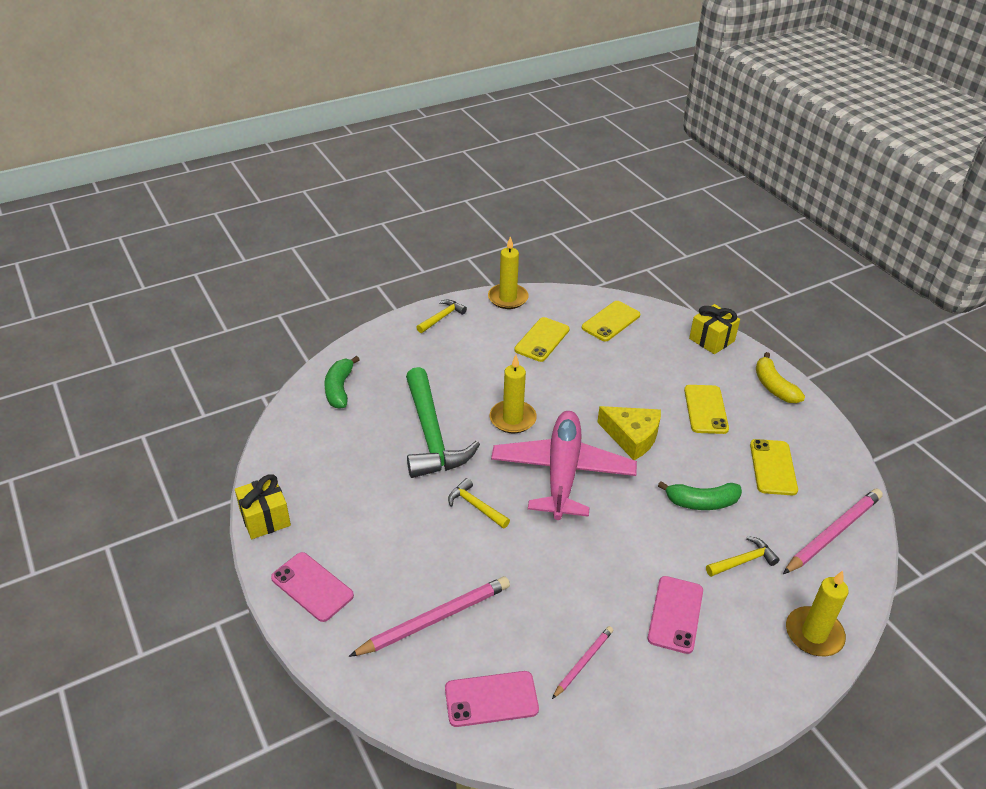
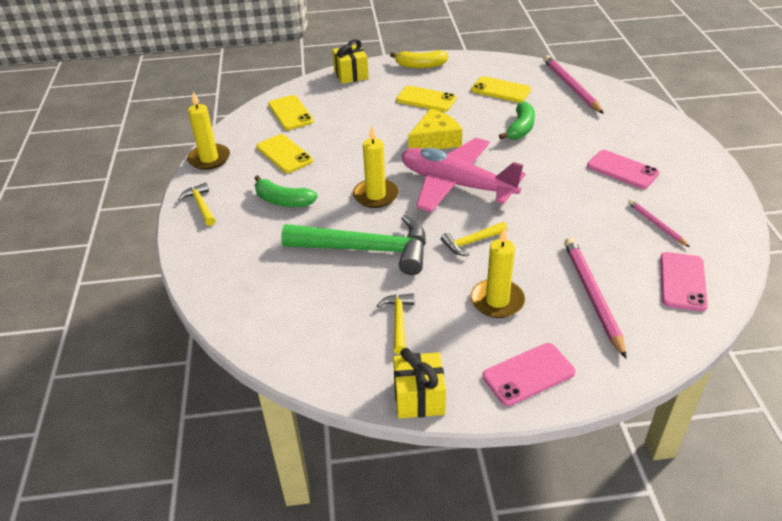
camera: 65 degrees left, 0 degrees up
green banana [324,356,360,409] -> green banana moved to [254,175,318,207]
yellow hammer [706,536,780,577] -> yellow hammer moved to [377,293,414,354]
yellow candle [786,571,849,656] -> yellow candle moved to [471,227,525,318]

